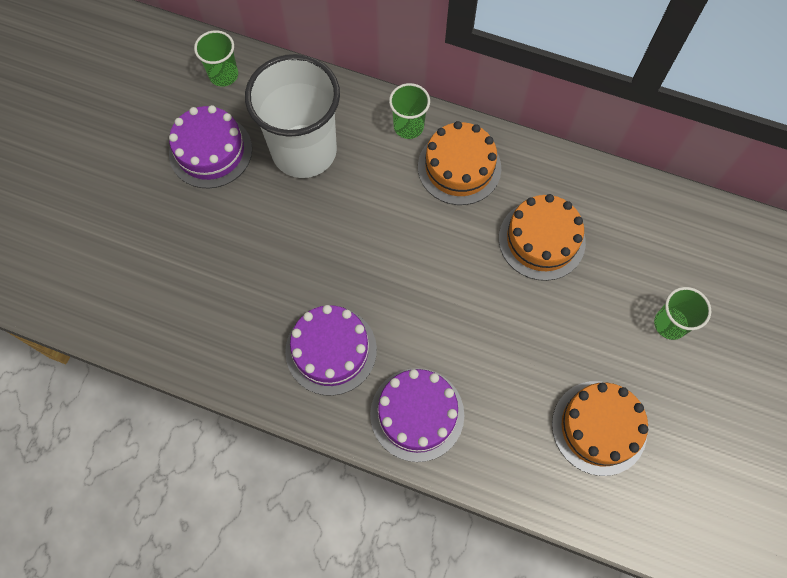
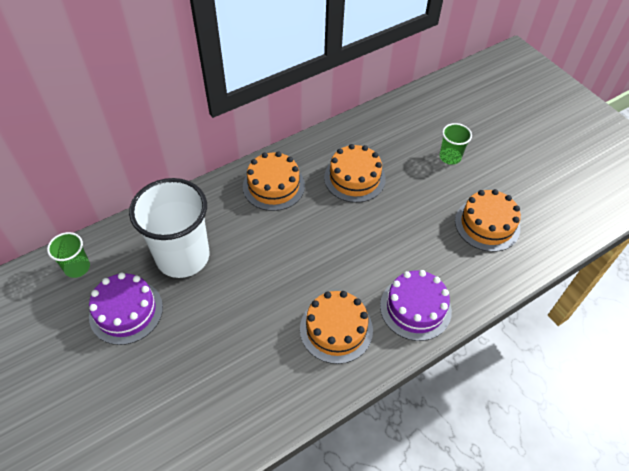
camera: 55 degrees left, 15 degrees down
purple cake [285,305,377,396] -> orange cake [300,291,373,364]
green cup [389,83,430,139] -> none

